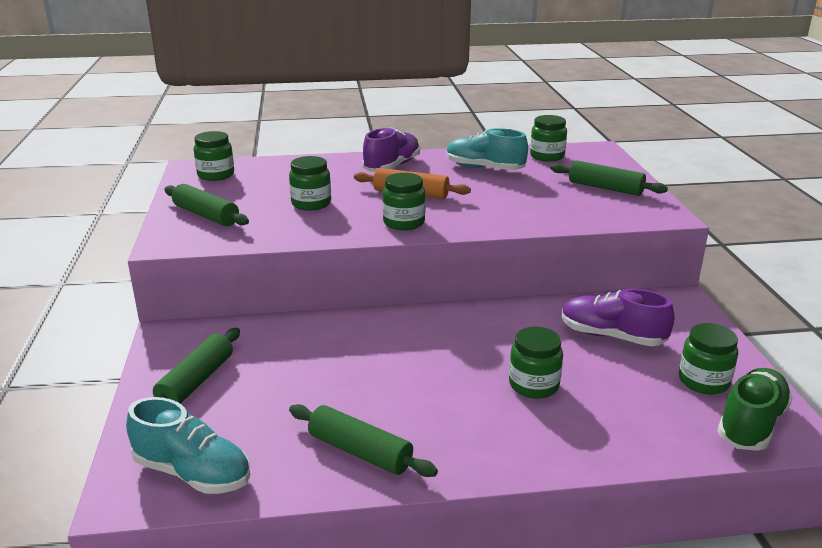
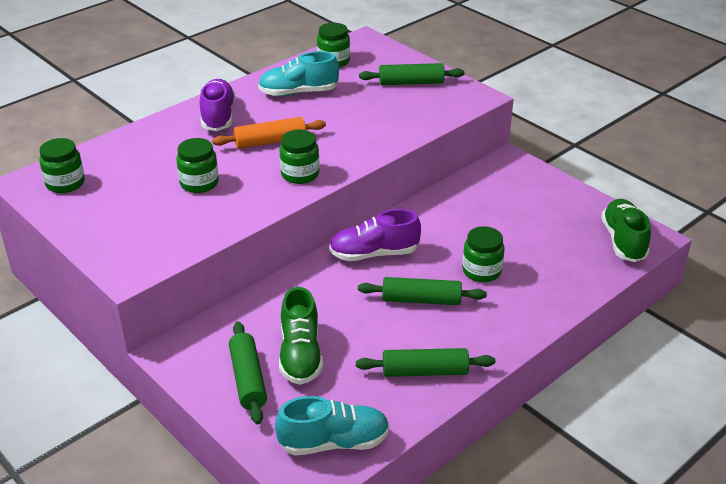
camera: 35 degrees left, 10 degrees up
green rolling pin [164,184,249,226] -> green rolling pin moved to [358,277,487,305]
purple shoe [562,289,674,346] -> purple shoe moved to [329,209,421,261]
green jar [679,323,738,394] -> none
none -> green shoe [279,287,323,385]

